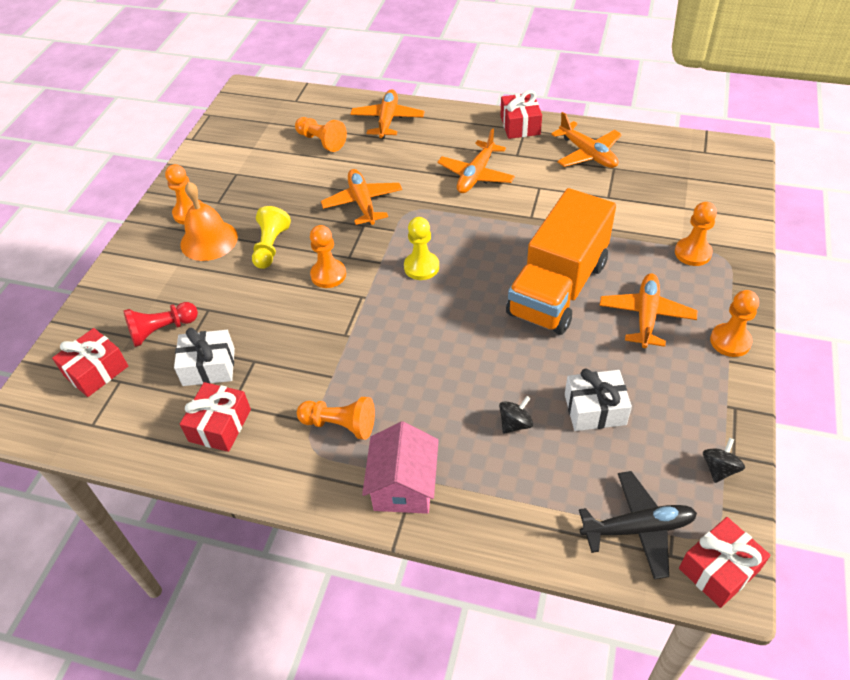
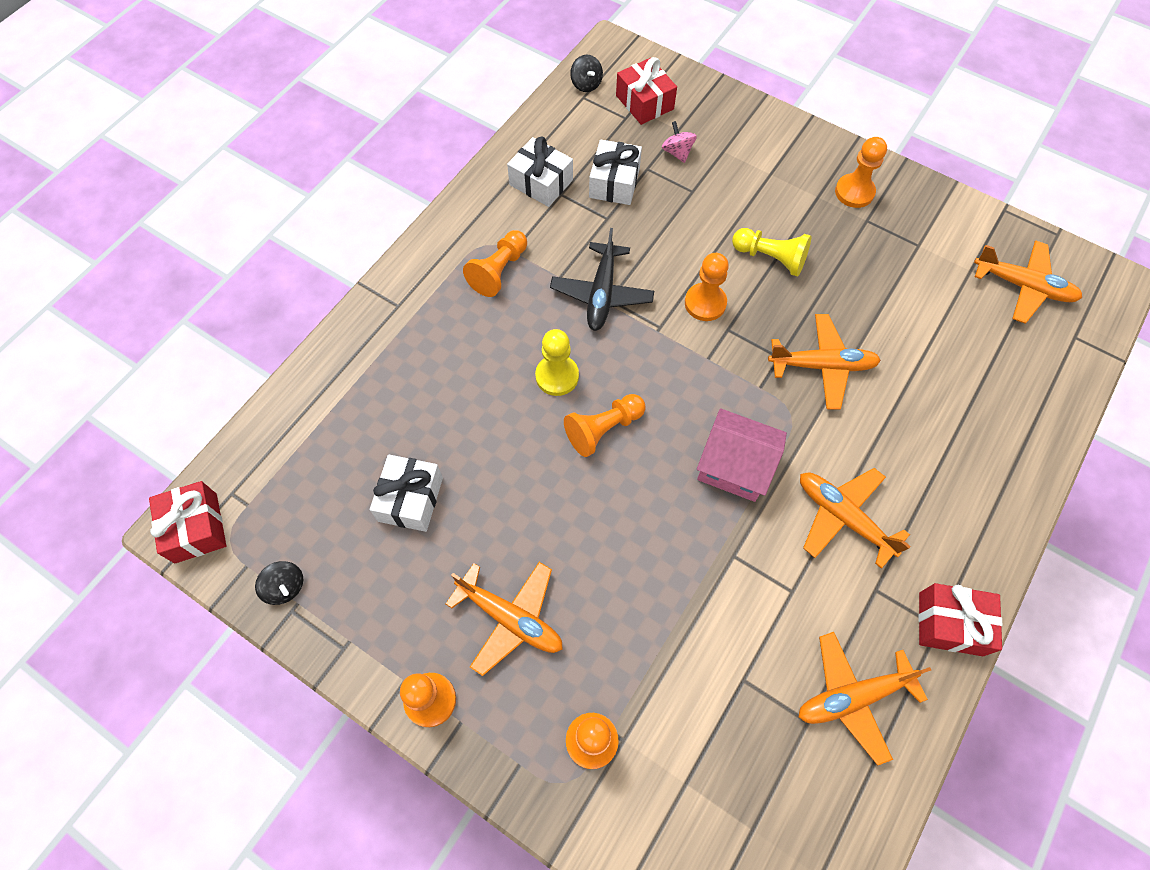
camera: 105 degrees right, 15 degrees up
red pawn [123,302,198,347] -> pink spinning top [662,121,697,163]
orange bell [180,182,238,261] -> none
red gift [180,382,251,452] -> white gift [507,137,573,207]
orange pawn [295,117,347,152] -> orange pawn moved to [564,394,646,457]
orange plane [350,89,425,139] -> orange plane moved to [974,240,1082,324]
pink house [362,422,439,514] -> pink house moved to [697,408,787,502]
yellow pawn [404,217,439,280] -> yellow pawn moved to [535,329,579,396]
black spinning top [499,396,533,434] -> black spinning top moved to [570,55,603,92]
orange truck [506,188,616,335] -> none
black plane [579,471,697,579] -> black plane moved to [550,228,654,331]

